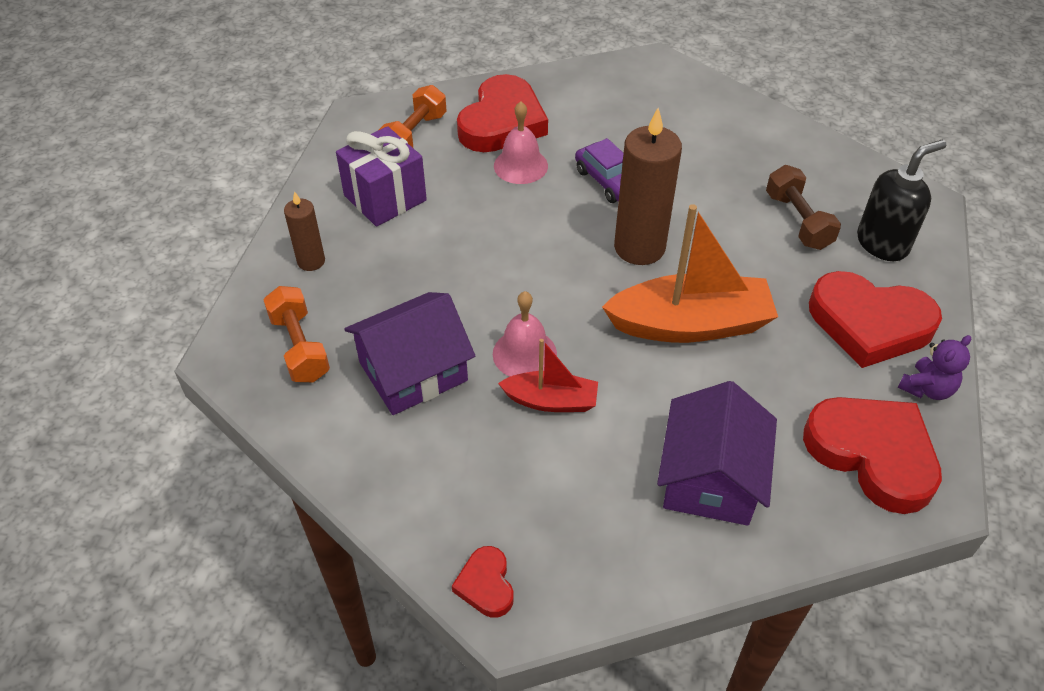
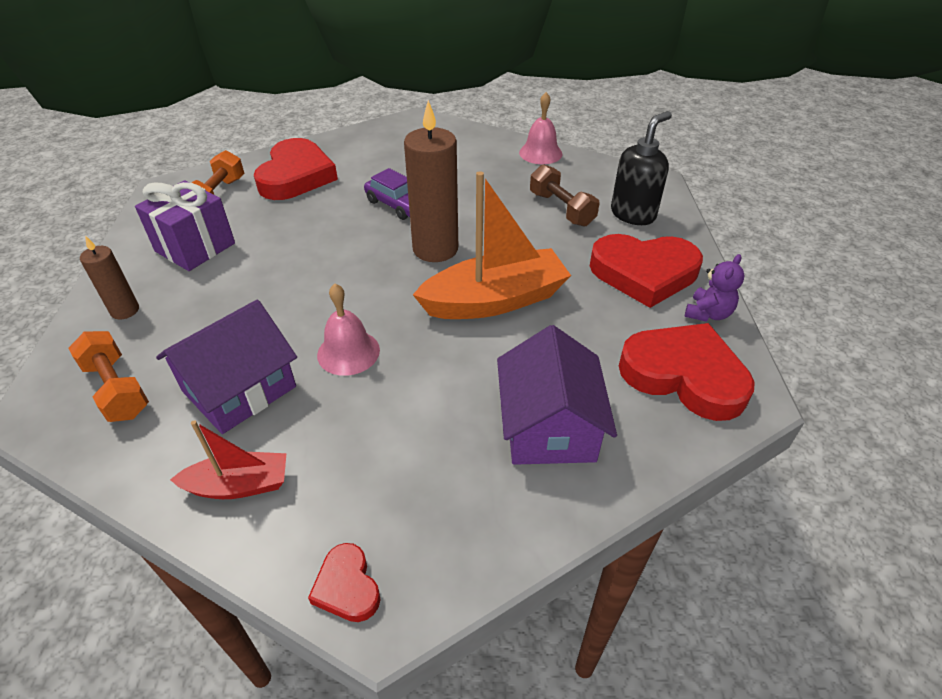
camera: 15 degrees left, 5 degrees down
pink bell [494,101,548,184] -> pink bell moved to [519,92,563,164]
red boat [498,339,598,412] -> red boat moved to [170,420,287,499]

